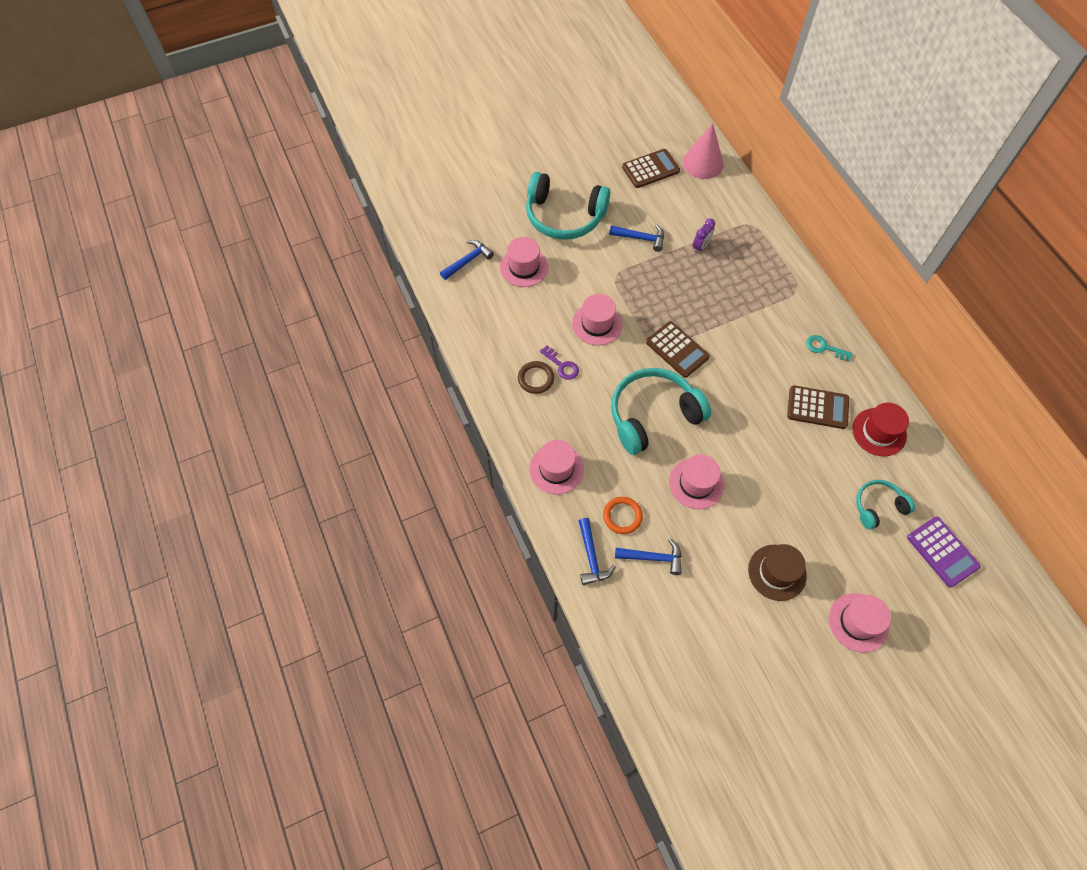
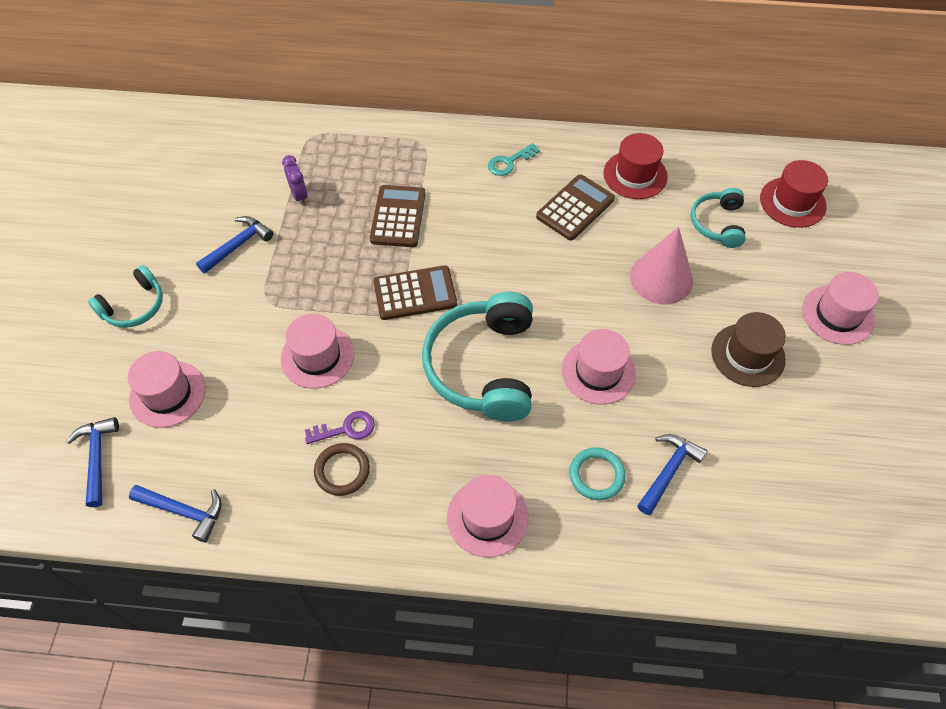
camera: 60 degrees left, 5 degrees down
turquoise headphones [526,172,610,240] -> turquoise headphones [88,265,163,328], size x0.54
blue hammer [579,518,616,585] -> blue hammer moved to [129,485,222,542]
orange ring [603,497,643,534] -> turquoise ring [569,447,625,500]
brown calculator [622,149,680,188] -> brown calculator moved to [370,185,426,247]
pink cone [683,123,724,179] -> pink cone moved to [630,227,693,305]
purple calculator [907,516,981,588] -> red hat [760,160,828,228]

